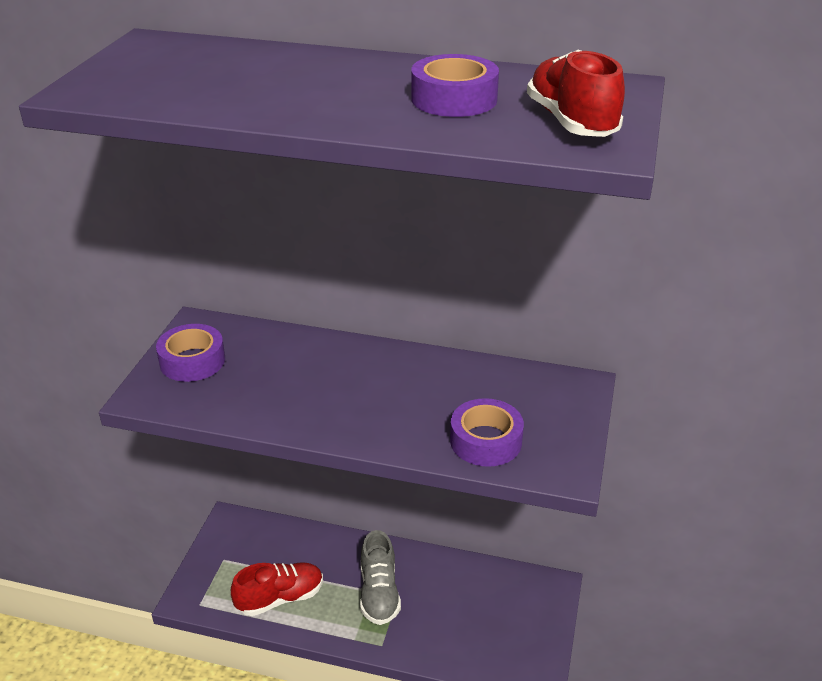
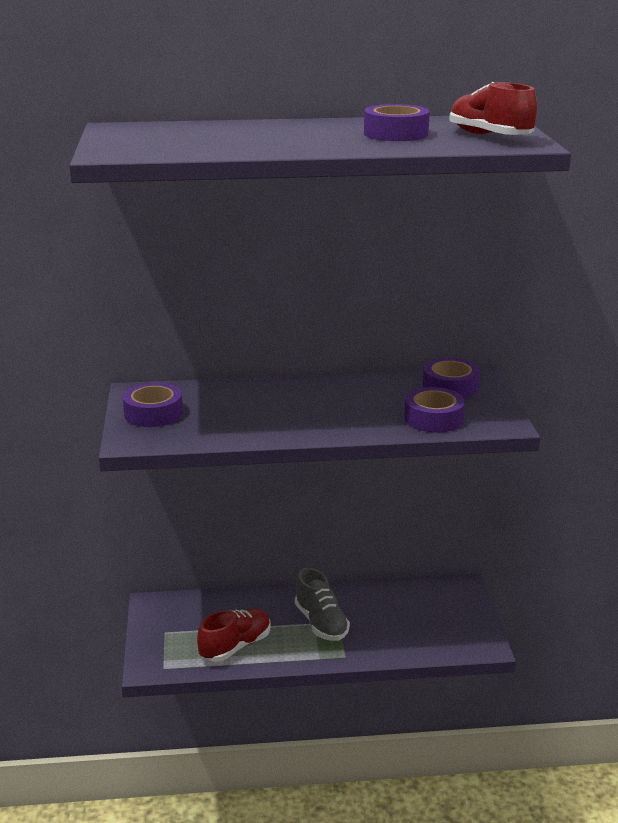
camera: 20 degrees left, 10 degrees down
none -> purple tape [423,358,480,398]

